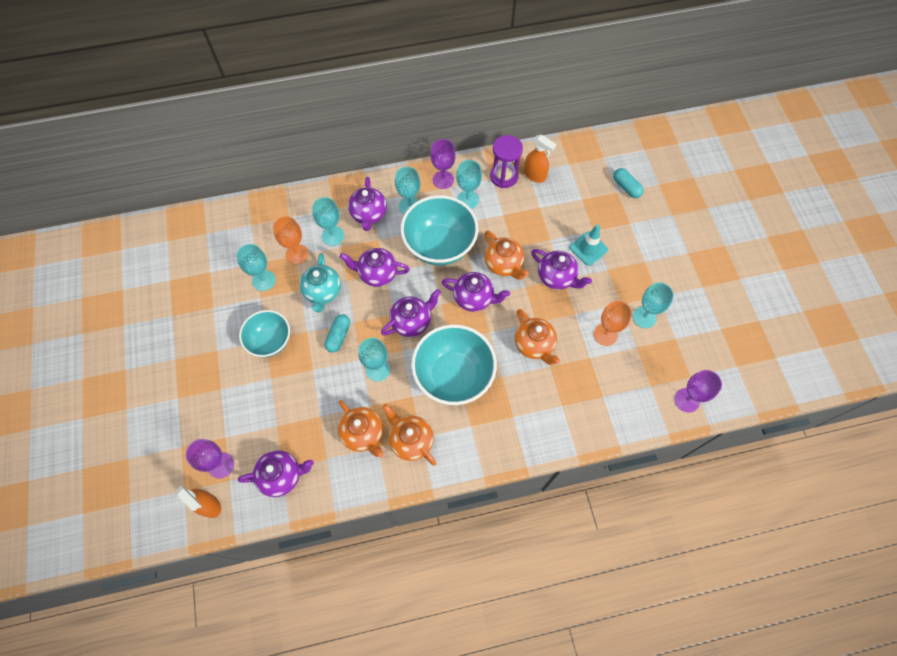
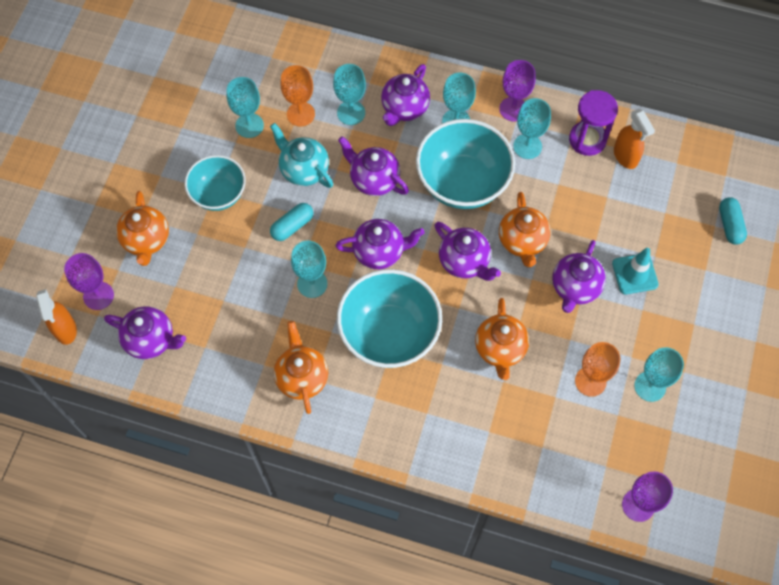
camera: 30 degrees right, 0 degrees up
turquoise teapot [300,253,341,312] -> turquoise teapot turned 105 degrees clockwise [270,123,333,188]
orange teapot [338,400,383,458] -> orange teapot moved to [116,191,169,266]
purple teapot [531,249,592,290] -> purple teapot turned 45 degrees clockwise [552,240,606,313]

